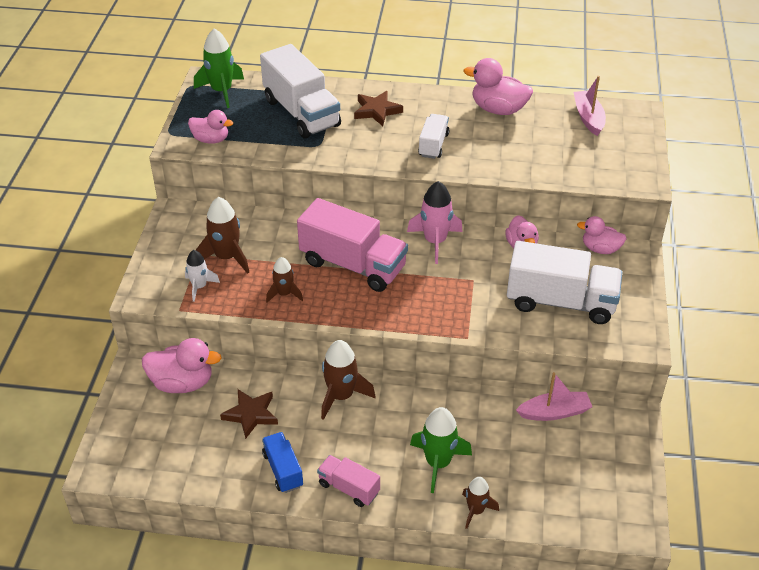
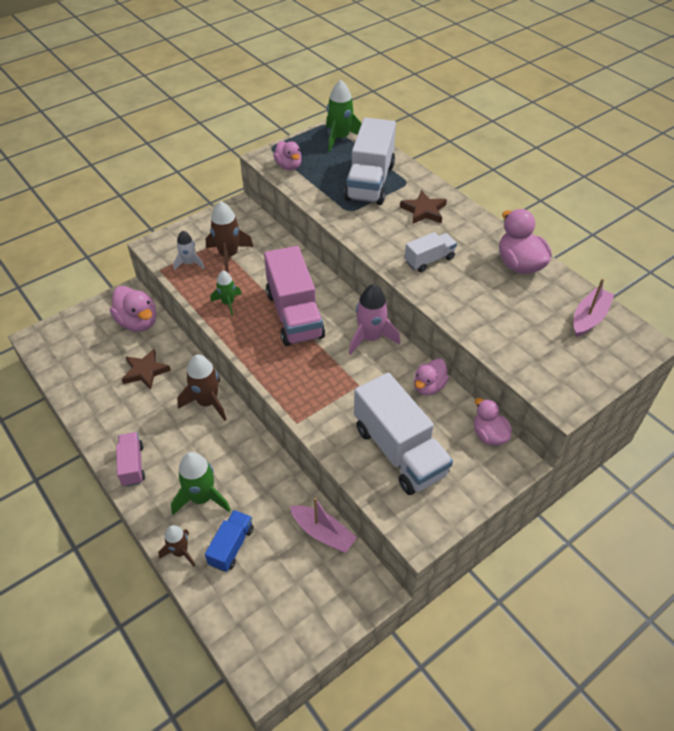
camera: 45 degrees right, 5 degrees up
blue truck [262,432,303,493] -> blue truck moved to [205,510,254,572]
brown rocket [266,257,303,303] -> green rocket [211,271,242,316]

